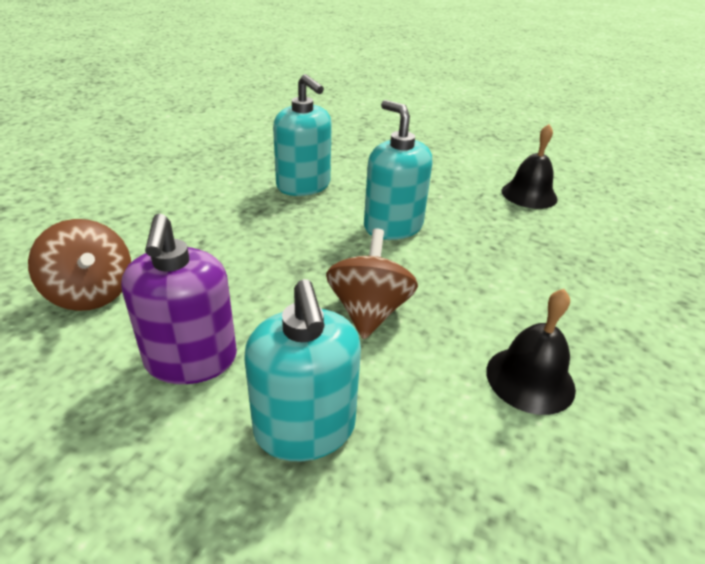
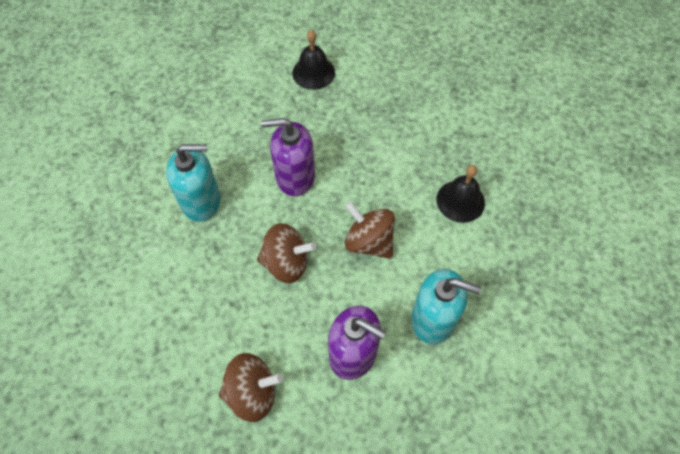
camera: 55 degrees left, 25 degrees up
turquoise soap dispenser [364,100,432,240] -> purple soap dispenser [261,118,315,197]
none -> brown spinning top [257,223,316,283]

